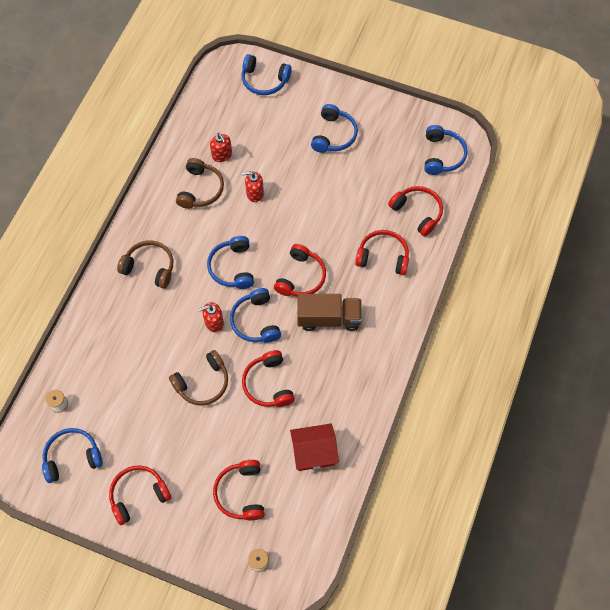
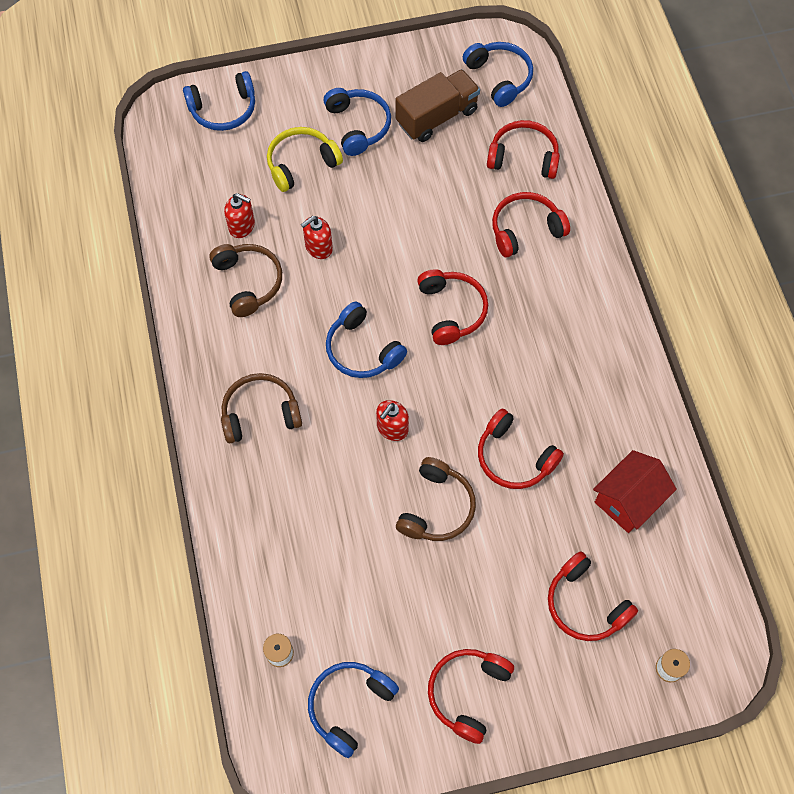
camera: 35 degrees left, 0 degrees up
blue headphones [230,288,281,343] -> none
brown truck [297,294,362,331] -> brown truck moved to [396,69,480,142]
none -> yellow headphones [267,127,343,192]

